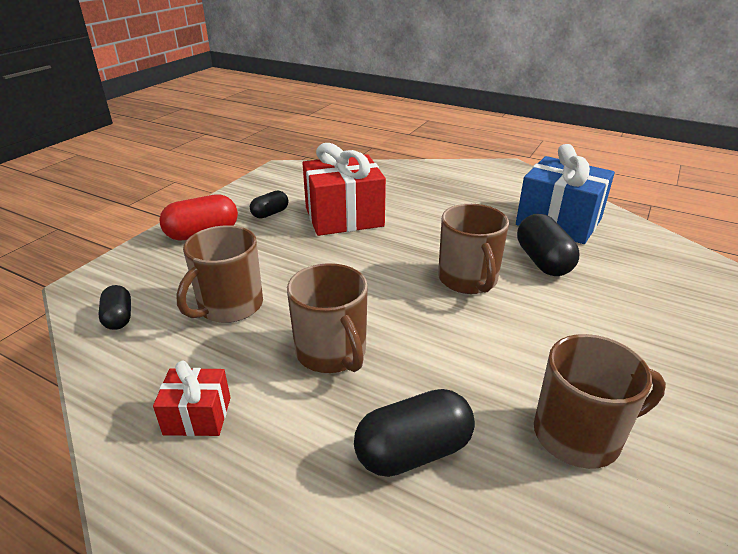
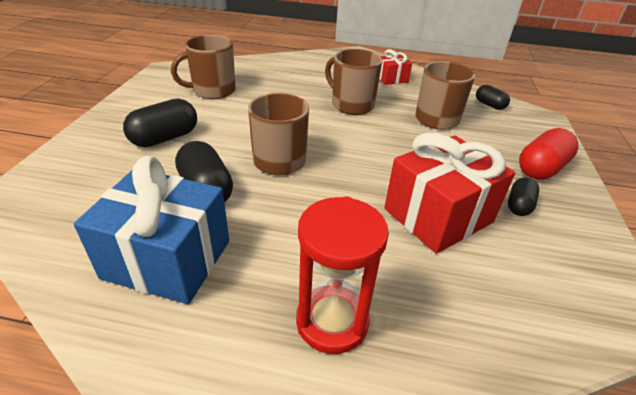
camera: 160 degrees right, 5 degrees up
black capsule [354,389,475,477] -> black capsule moved to [123,99,197,147]
none -> red hourglass [296,196,389,354]

